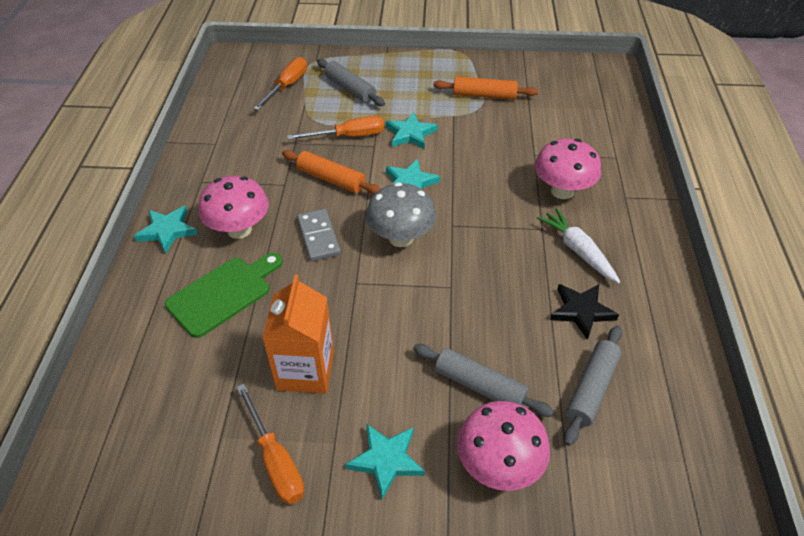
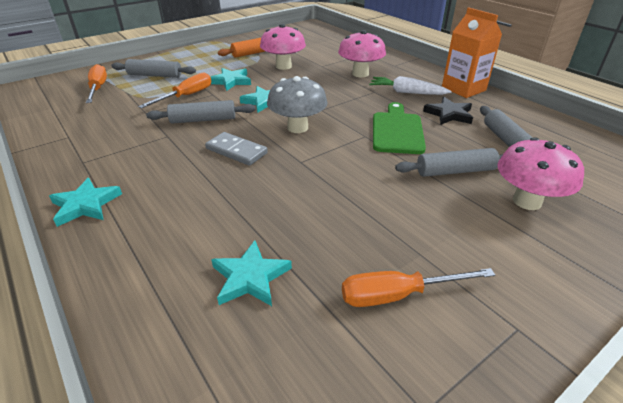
camera: 40 degrees left, 10 degrees down
green cutting board [165,252,283,338] -> green cutting board moved to [373,102,426,154]
pink mushroom [198,175,269,239] -> pink mushroom moved to [260,24,306,70]
orange screwdriver [236,384,304,504] -> orange screwdriver turned 150 degrees clockwise [342,268,495,307]
orange carton [262,275,334,394] -> orange carton moved to [442,8,502,98]
orange rolling pin [282,150,380,195] -> grey rolling pin [146,100,256,123]
turquoise star [345,424,425,500] -> turquoise star moved to [211,240,292,306]

